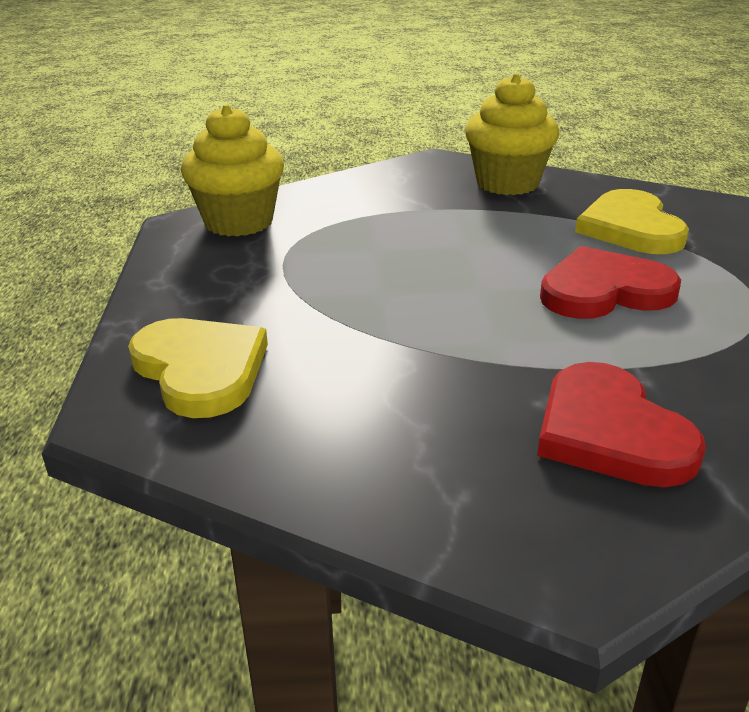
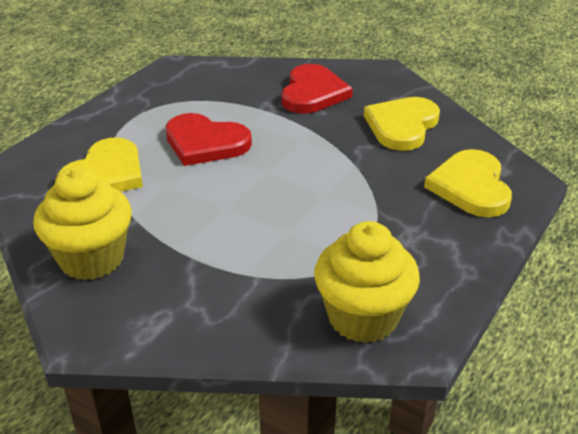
camera: 145 degrees left, 5 degrees up
none -> yellow heart [364,97,440,151]

